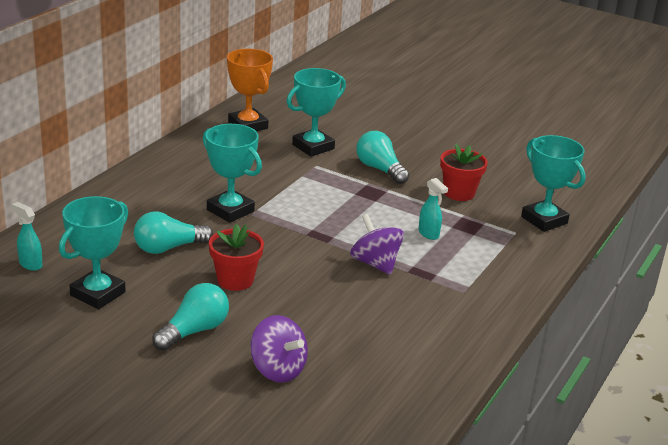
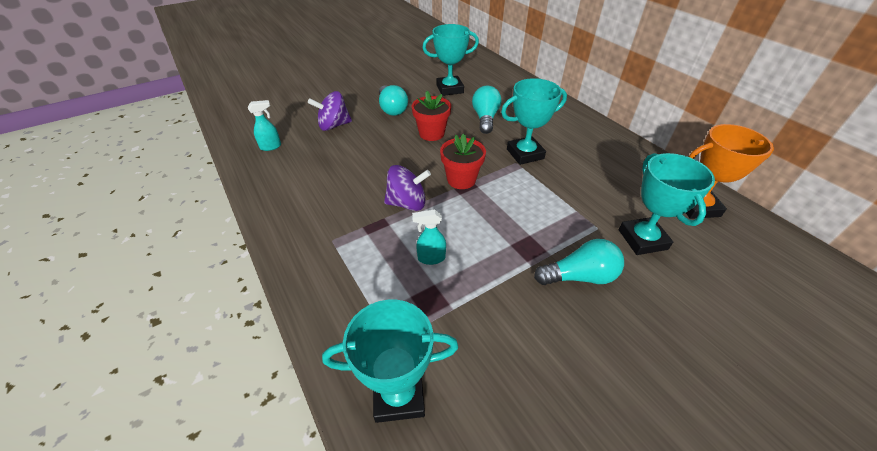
camera: 120 degrees right, 15 degrees up
turquoise spray bottle [12,202,43,271] -> turquoise spray bottle moved to [248,100,281,151]
turquoise trophy [59,196,128,309] -> turquoise trophy turned 75 degrees counterclockwise [422,24,479,96]
red flower pot [440,144,488,201] -> red flower pot moved to [440,133,486,189]

